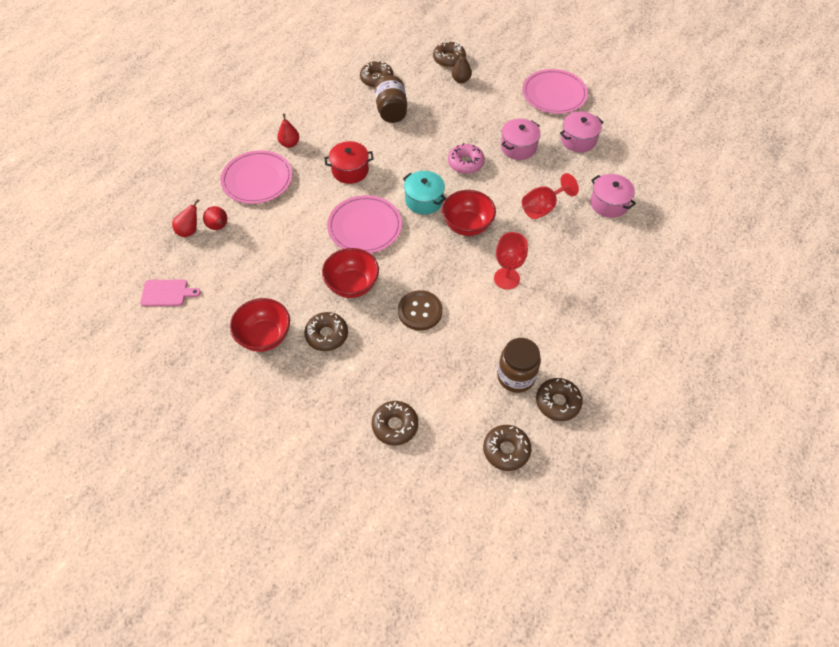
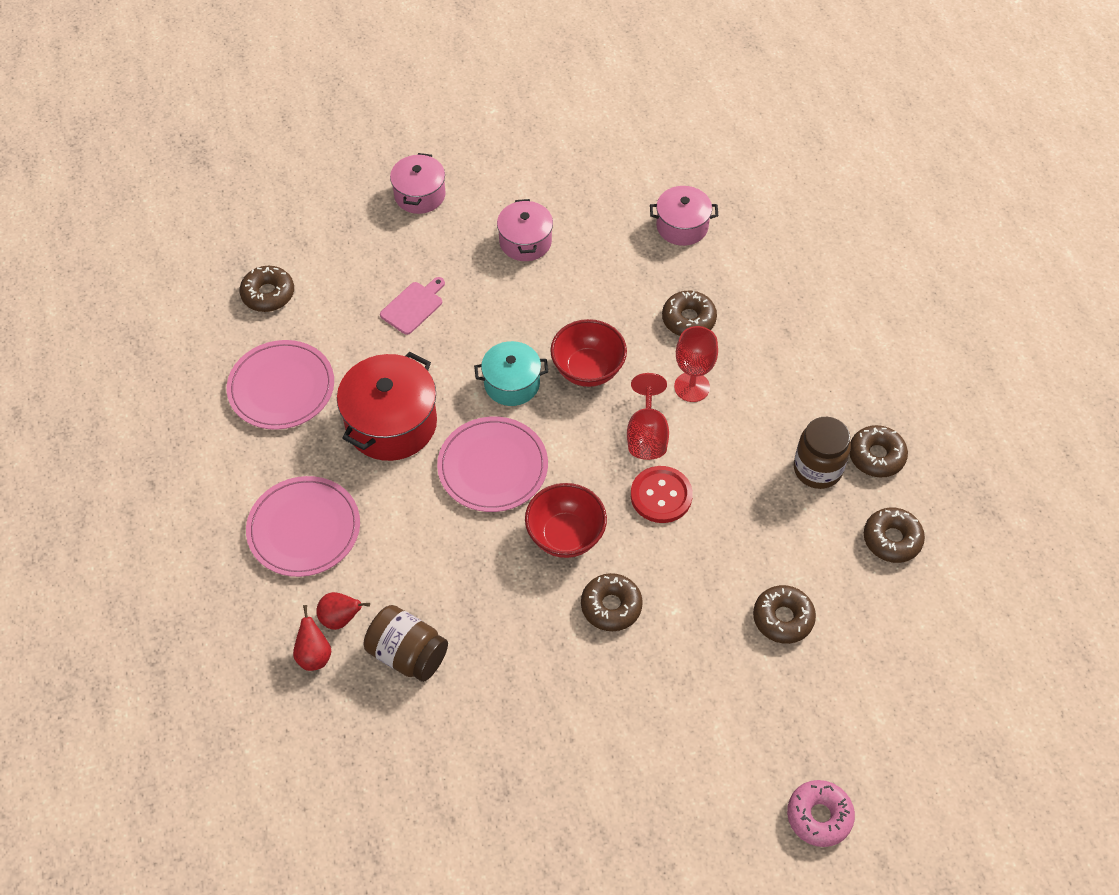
camera: 50 degrees left, 0 degrees up
pink cutting board [140,279,201,306] -> pink cutting board moved to [380,277,445,335]
red bowl [230,298,290,352] -> none
red pear [277,114,299,148] -> none
red pot [324,141,374,184] -> red pot [337,352,437,461], size x1.61
brown jar [374,75,407,123] -> brown jar moved to [364,605,448,682]
brown button [398,290,442,331] -> red button [631,466,693,523]
brown donut [433,42,466,68] -> brown donut moved to [662,291,717,336]
pink donut [448,143,485,174] -> pink donut moved to [787,780,855,847]
brown pear [452,51,472,83] -> none
pink plate [522,69,588,114] -> pink plate moved to [227,340,334,430]
red goblet [522,173,579,219] -> red goblet moved to [627,373,669,460]
pink pot [560,111,603,152] -> pink pot moved to [390,153,446,214]

